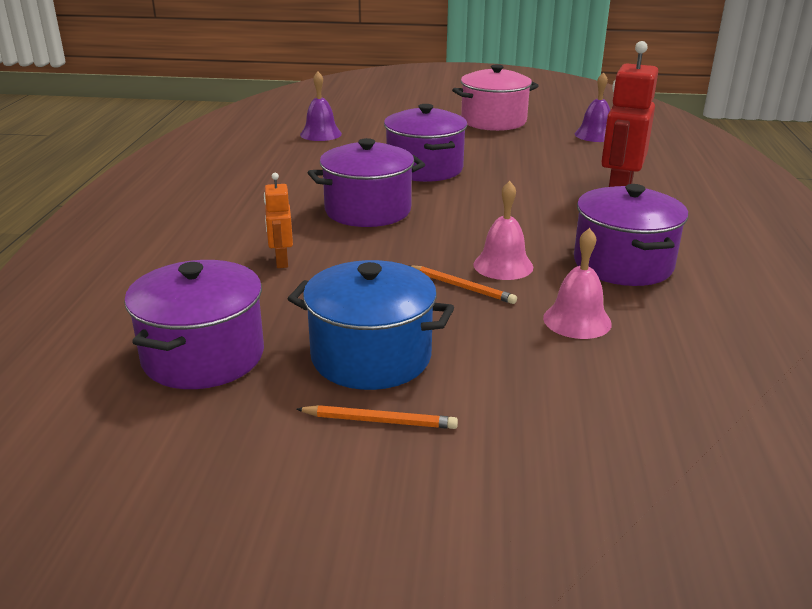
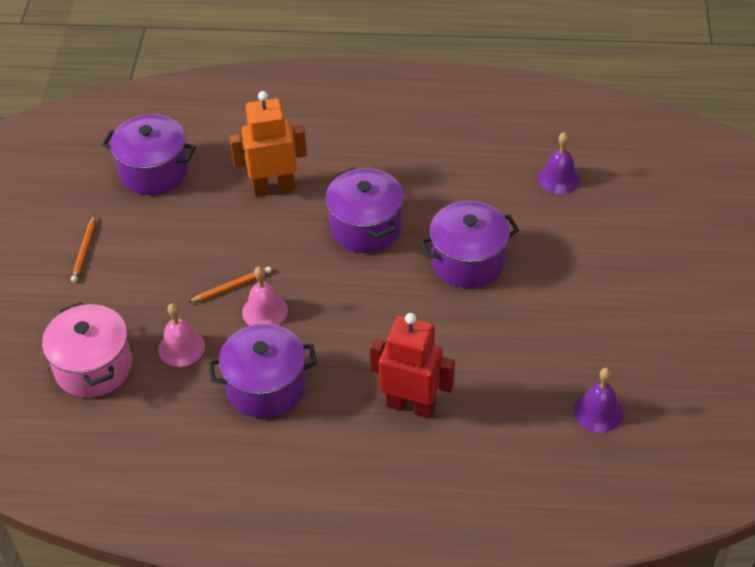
camera: 90 degrees right, 20 degrees up
orange robot [264,173,293,268] -> orange robot [230,91,307,196], size x1.91
blue pot [288,260,454,390] -> none
orange pencil [410,265,517,304] -> orange pencil turned 150 degrees counterclockwise [189,266,272,302]
pink pot [452,64,539,131] -> pink pot moved to [42,302,132,398]

